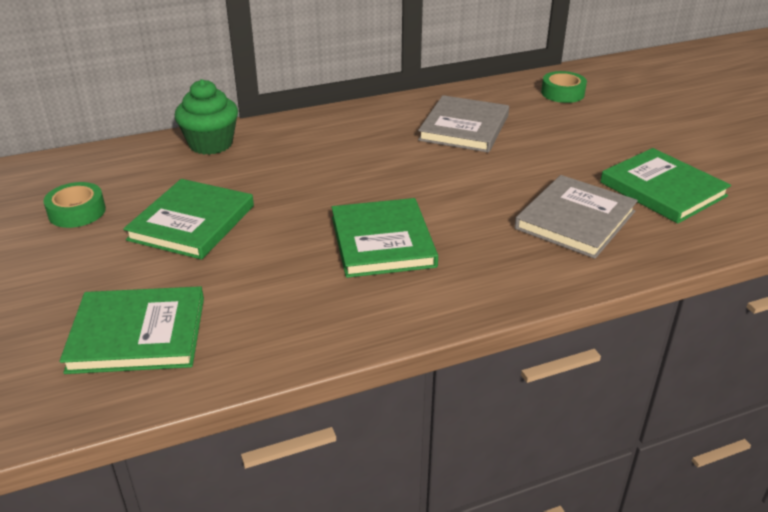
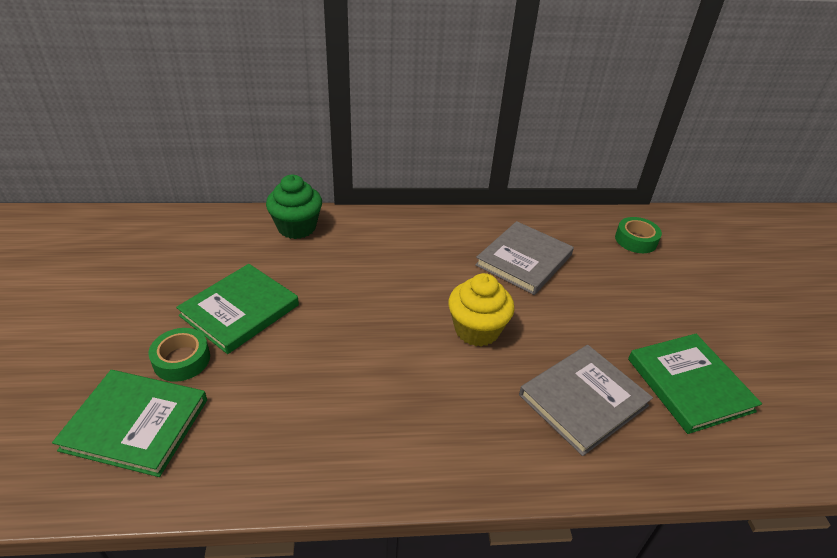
camera: 15 degrees right, 5 degrees up
green tape [44,182,106,228] -> green tape moved to [149,328,210,382]
green book [331,198,438,278] -> none
none -> yellow cupcake [448,273,514,347]

